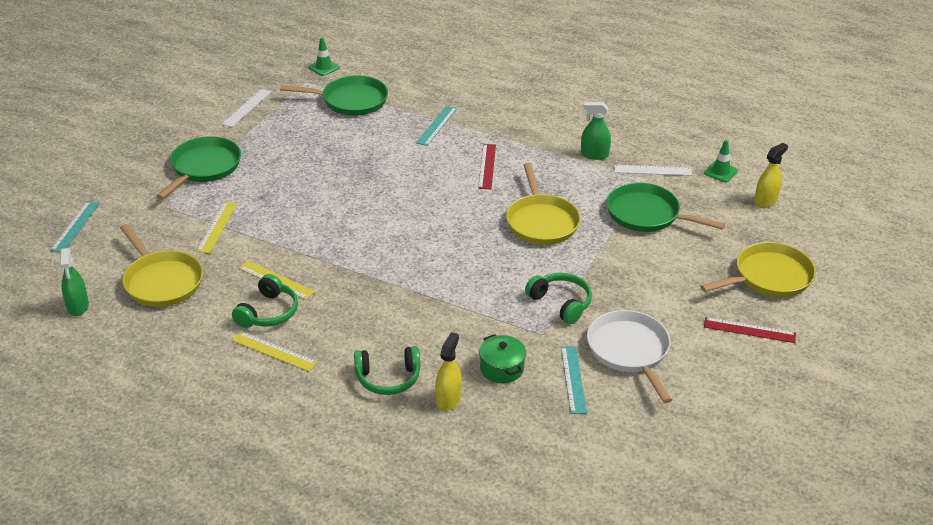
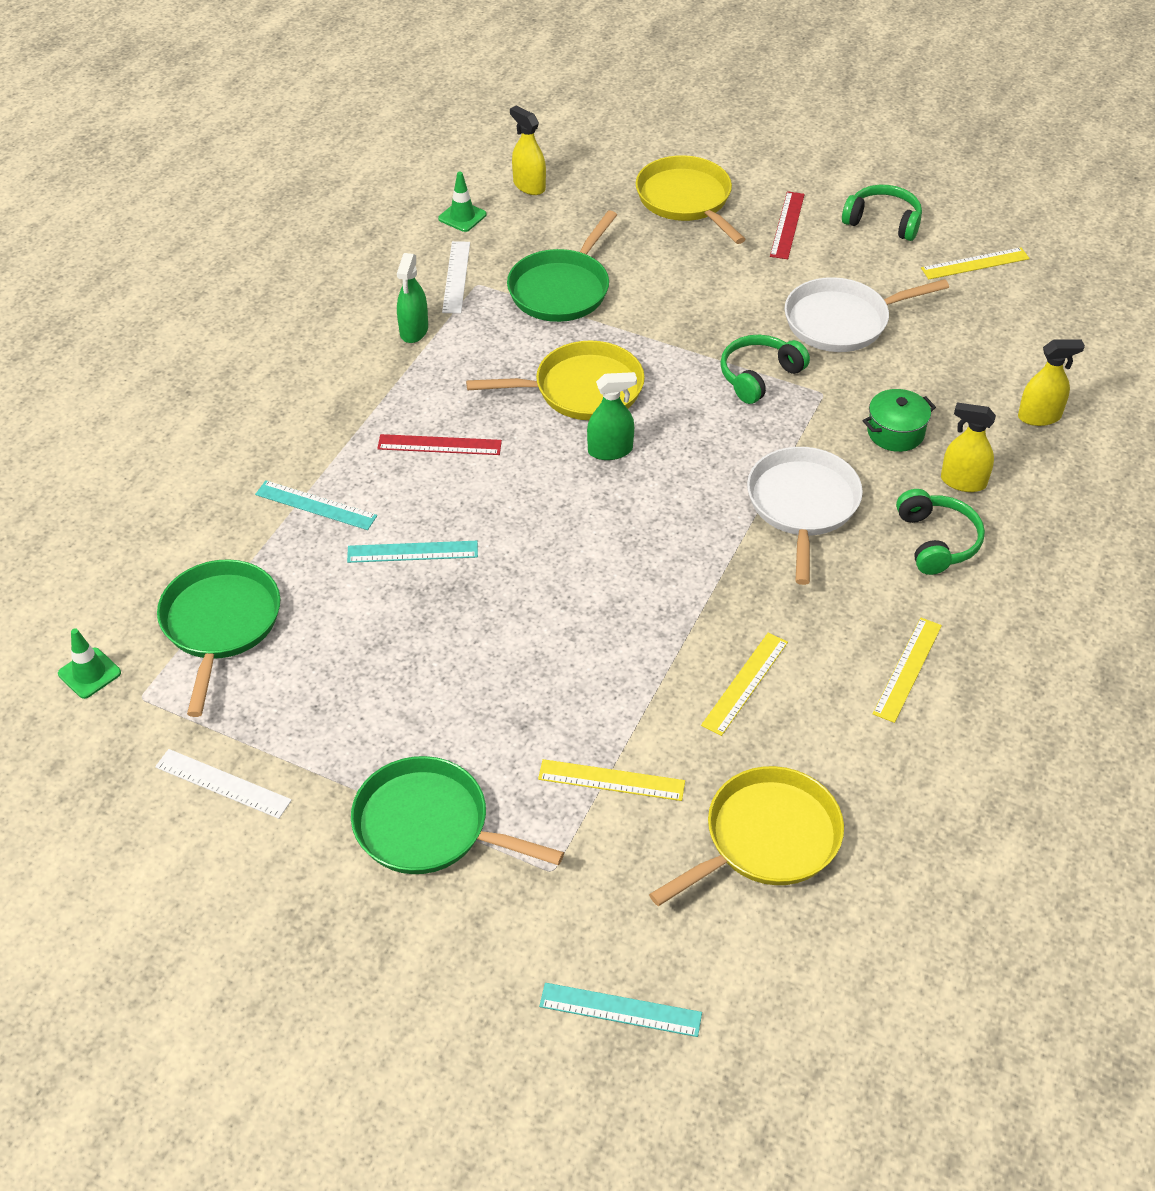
camera: 90 degrees left, 10 degrees up
green spray bottle [60,248,89,316] -> green spray bottle moved to [587,372,637,460]
green headphones [232,274,298,328] -> green headphones moved to [842,185,922,241]
turquoise ruler [561,346,587,414] -> turquoise ruler moved to [347,541,478,563]
none -> white pan [747,447,863,585]
none -> yellow ruler [921,247,1030,279]
none -> yellow spray bottle [1018,339,1085,426]

